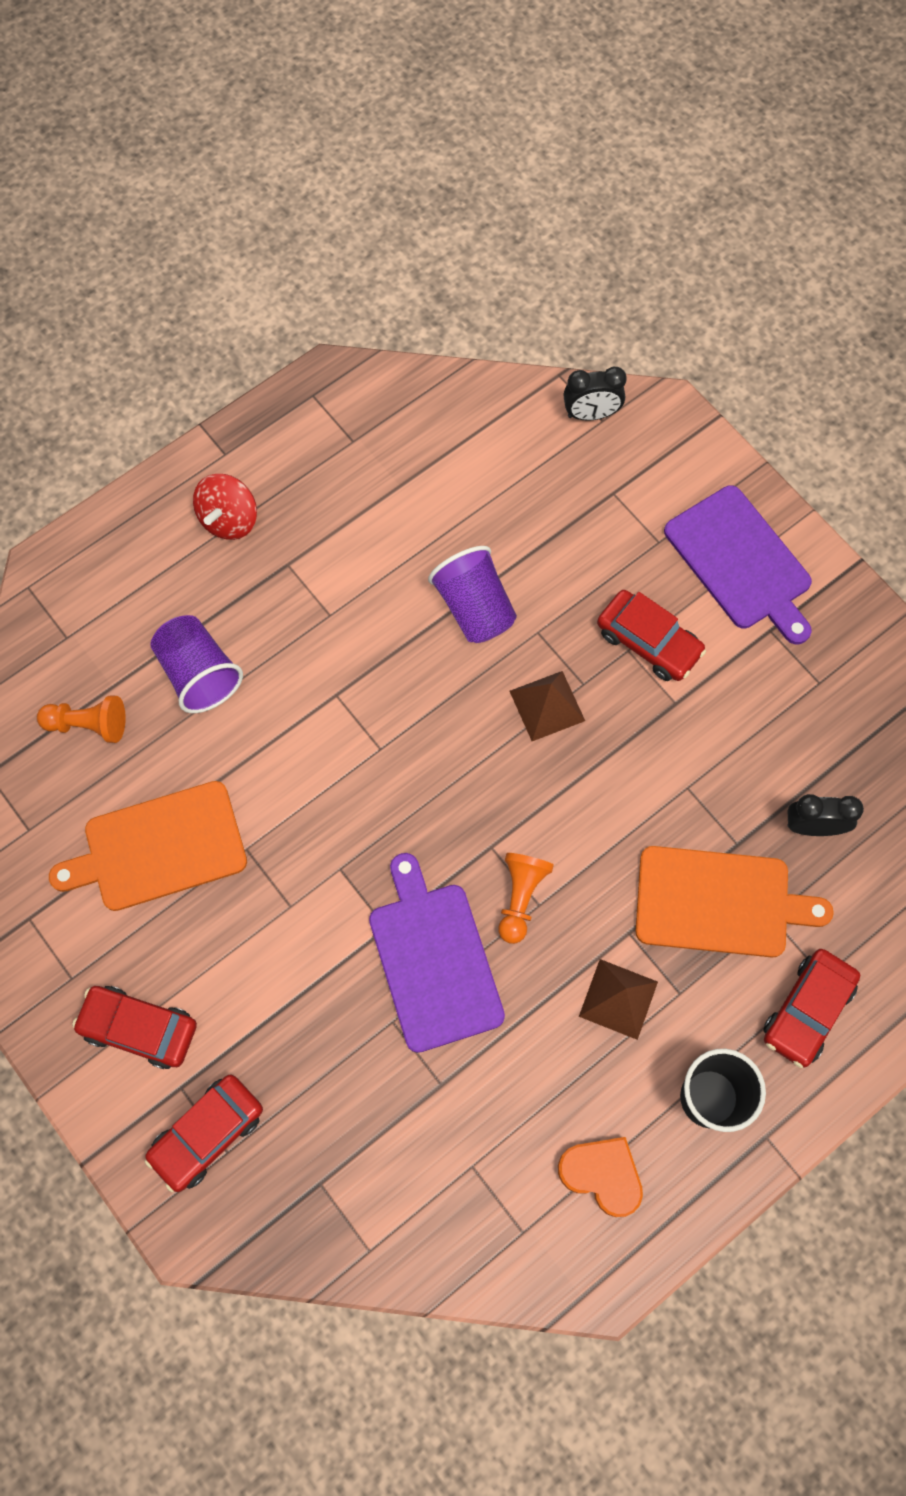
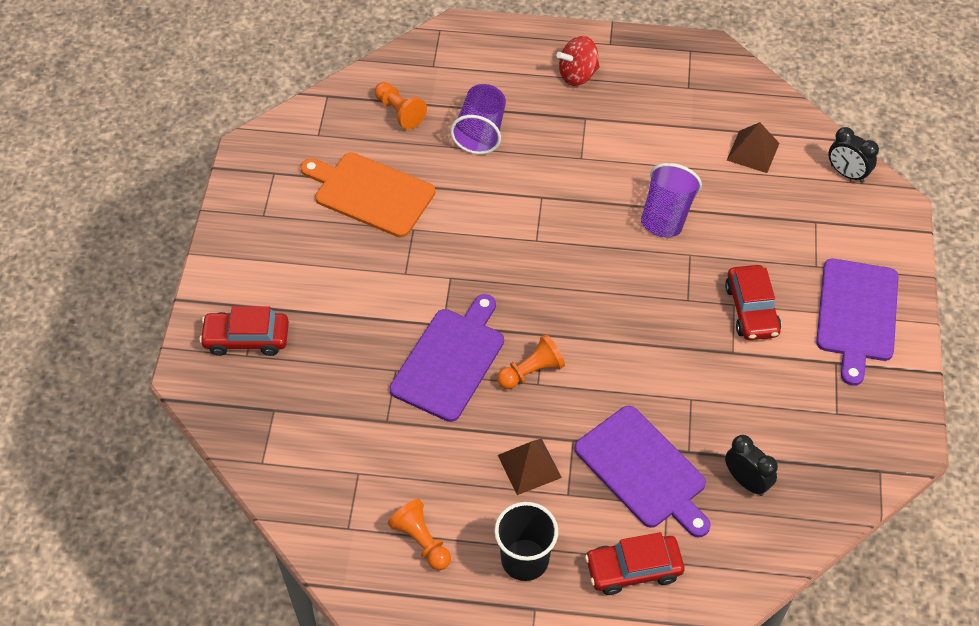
camera: 45 degrees right, 15 degrees down
red car [72,986,197,1069] -> none
brown pyramid [510,671,585,741] -> brown pyramid moved to [727,122,779,173]
orange heart [558,1137,643,1217] -> orange pawn [388,499,451,570]
orange cutting board [636,846,834,957] -> purple cutting board [574,406,711,538]

